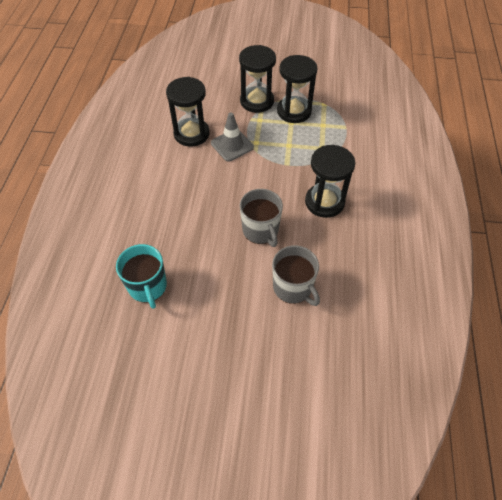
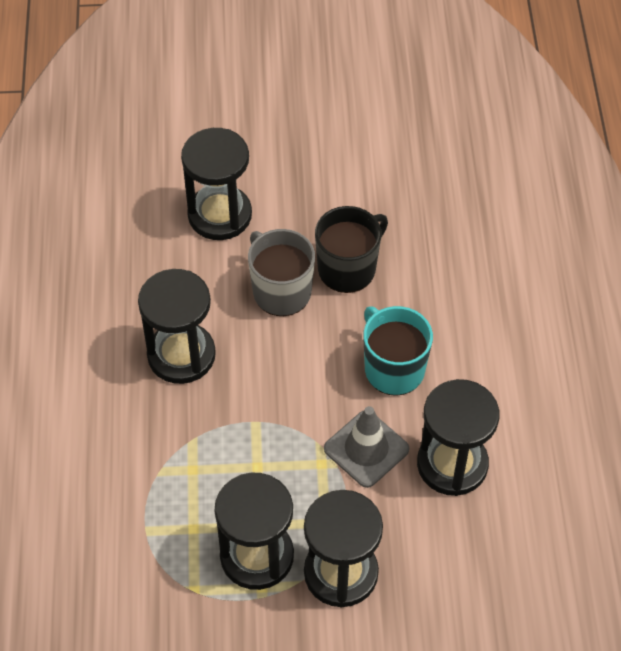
camera: 170 degrees right, 0 degrees up
turquoise mug [116,244,167,309] -> turquoise mug moved to [363,306,433,396]
grey mug [272,245,320,306] -> black hourglass [181,128,252,240]
none -> black mug [315,206,388,293]

